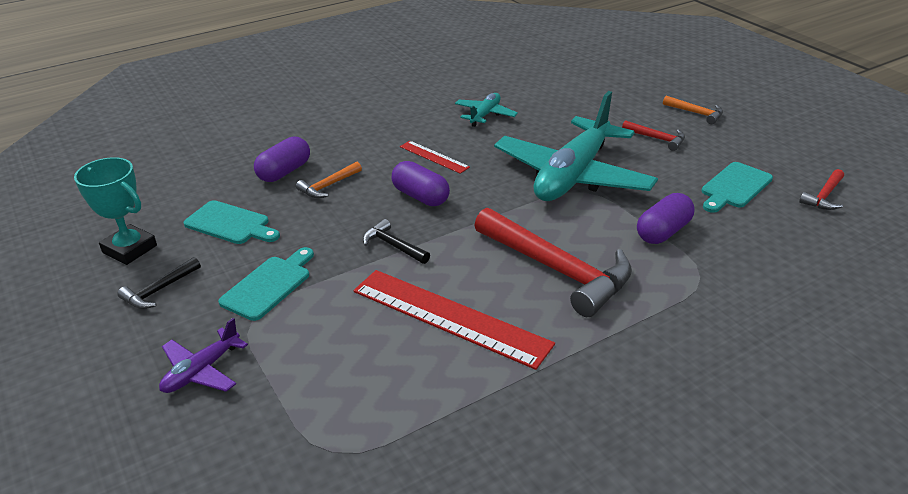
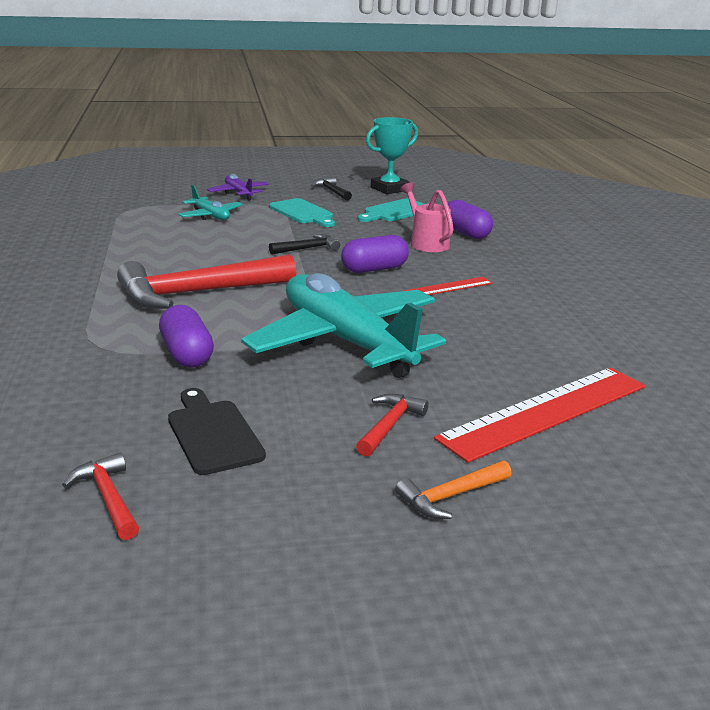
camera: 110 degrees right, 10 degrees down
orange hammer [296,162,362,198] -> pink watering can [400,182,454,252]
red ruler [353,270,555,370] -> red ruler moved to [434,368,645,463]
turquoise plane [455,93,518,127] -> turquoise plane moved to [178,185,243,220]
red hammer [622,120,685,151] -> red hammer turned 150 degrees clockwise [356,394,429,457]
turquoise cutting board [701,162,773,213] -> black cutting board [168,388,266,475]

